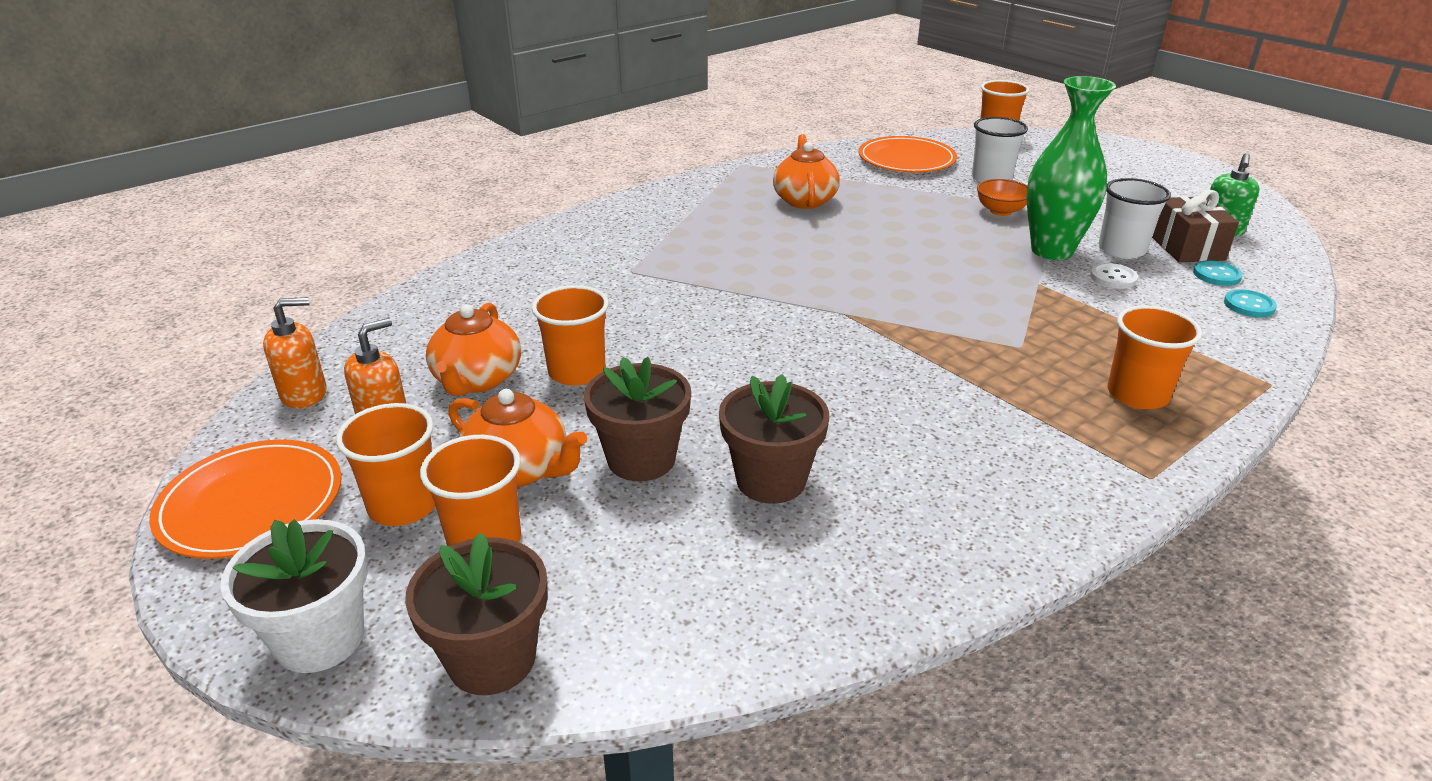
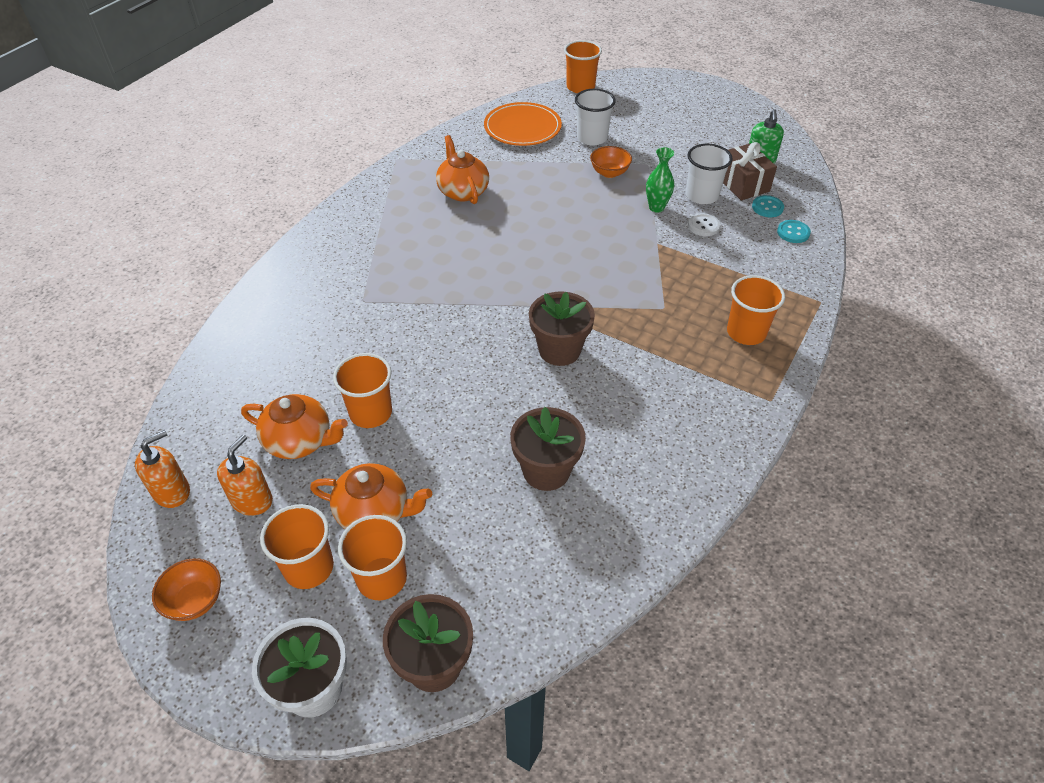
camera: 20 degrees left, 15 degrees up
orange plate [149,439,342,559] -> orange bowl [152,558,221,621]
orange teapot [426,303,521,396] -> orange teapot turned 60 degrees counterclockwise [241,394,348,459]
brown flower pot [584,357,691,481] -> brown flower pot moved to [529,291,595,366]
green vase [1026,76,1116,260] -> green vase [646,147,674,212], size x0.52

